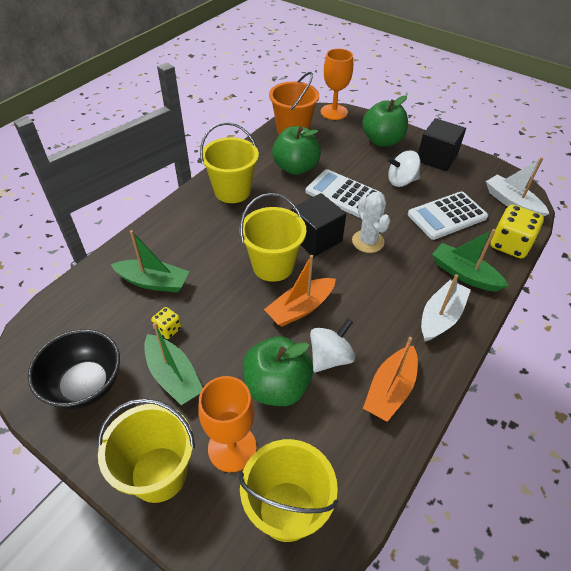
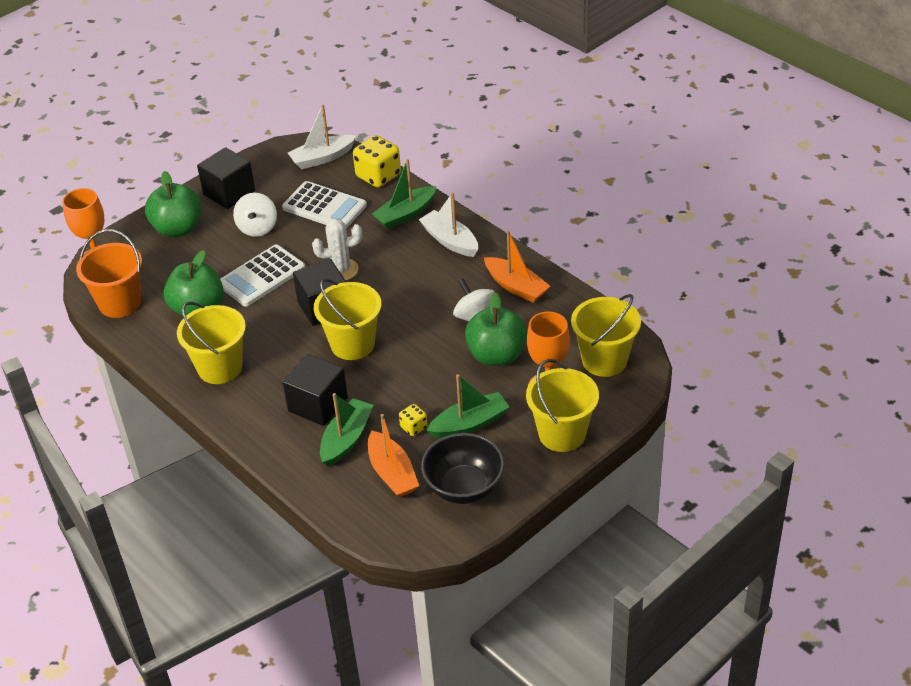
camera: 75 degrees left, 5 degrees down
orange boat [264,255,336,327] -> orange boat moved to [368,414,419,498]
white calculator [408,191,488,240] -> white calculator turned 45 degrees counterclockwise [282,181,367,229]
none -> black cube [283,354,348,426]

